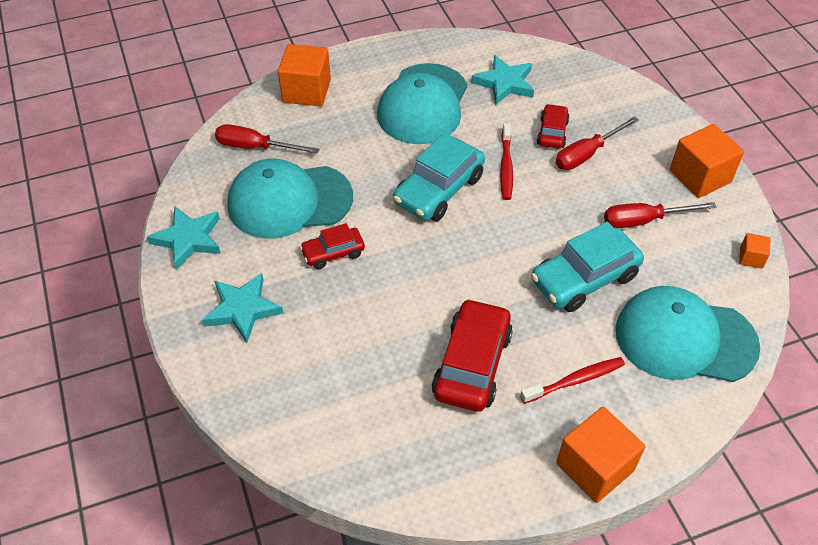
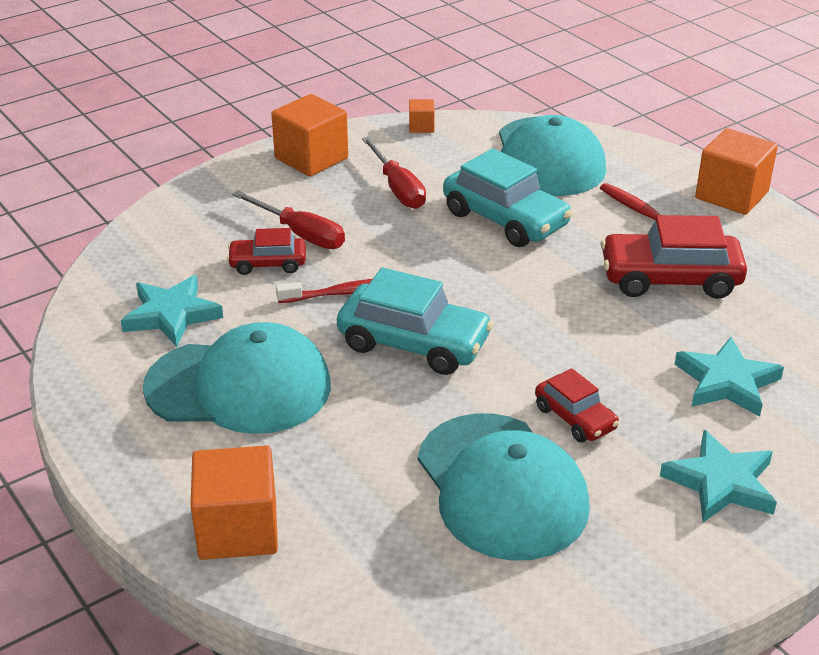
camera: 105 degrees left, 15 degrees down
turquoise star [147,207,221,270] -> turquoise star moved to [675,337,784,417]
red screwdriver [215,124,319,154] -> none

